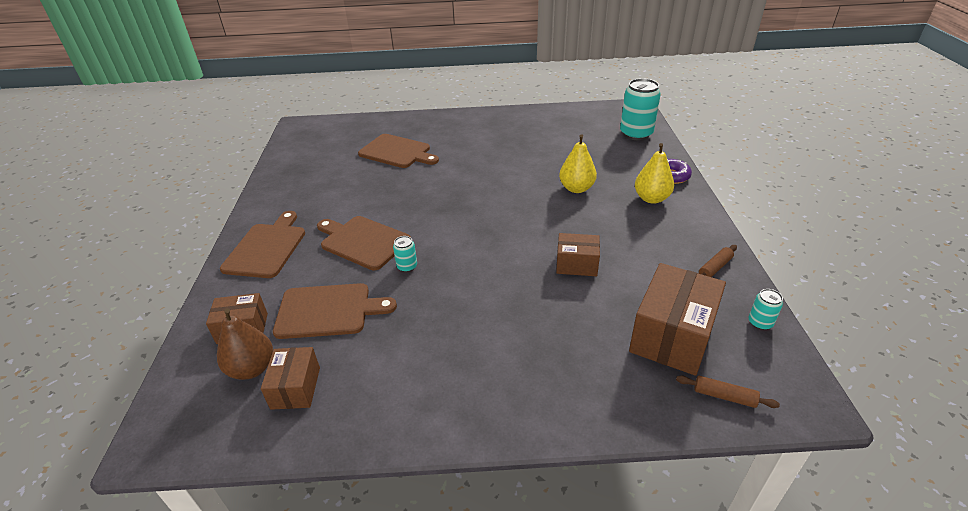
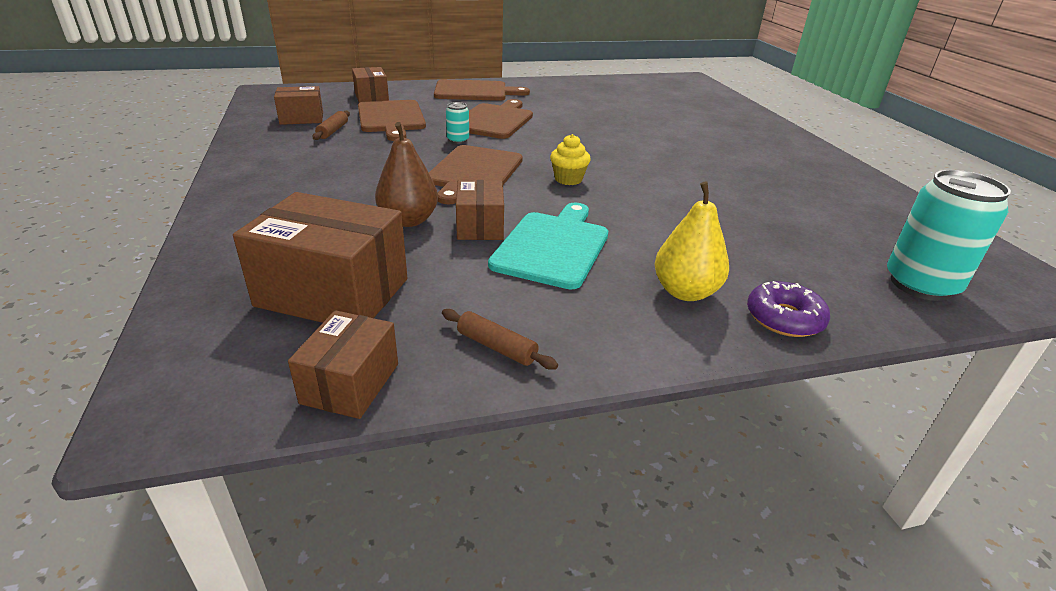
camera: 75 degrees right, 5 degrees down
brown pear [217,308,273,380] -> brown pear moved to [375,122,438,227]
brown cutting board [358,134,439,168] -> brown cutting board moved to [429,145,523,204]
yellow pear [559,134,597,193] -> none
brown rolling pin [676,376,780,408] -> brown rolling pin moved to [313,111,350,140]
turquoise can [749,289,783,330] -> brown box [288,310,398,419]
none -> turquoise cutting board [488,203,608,289]
none -> yellow cupcake [550,134,591,185]

